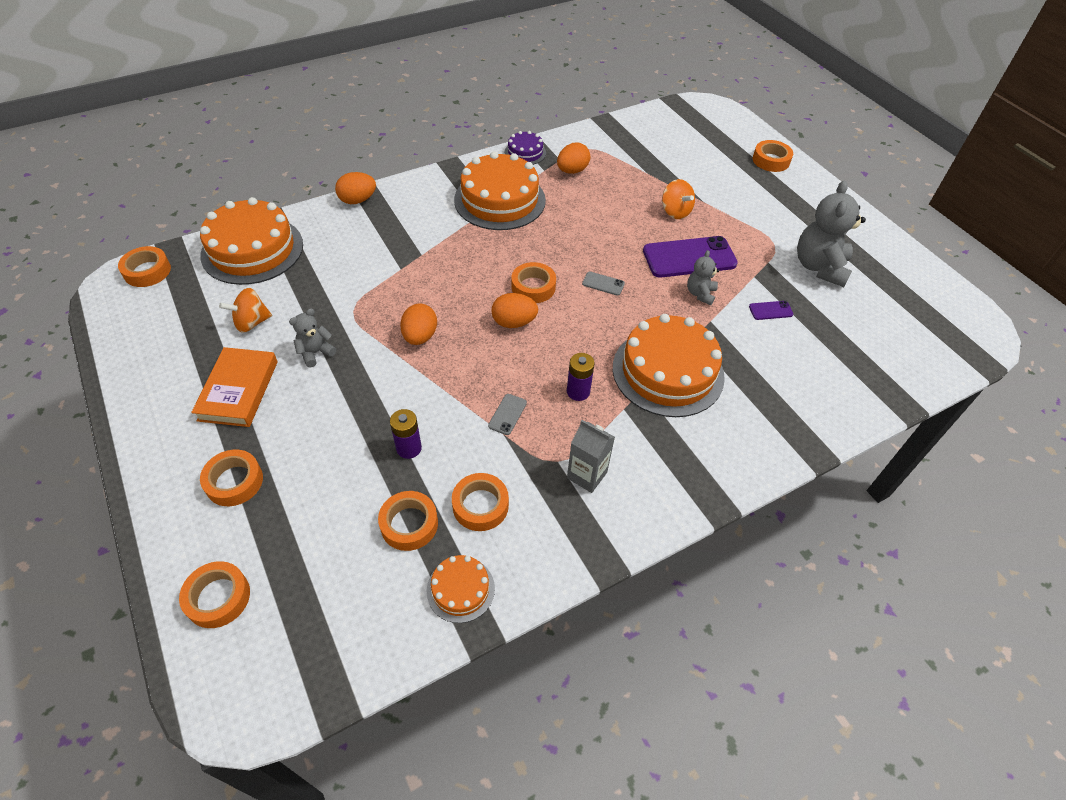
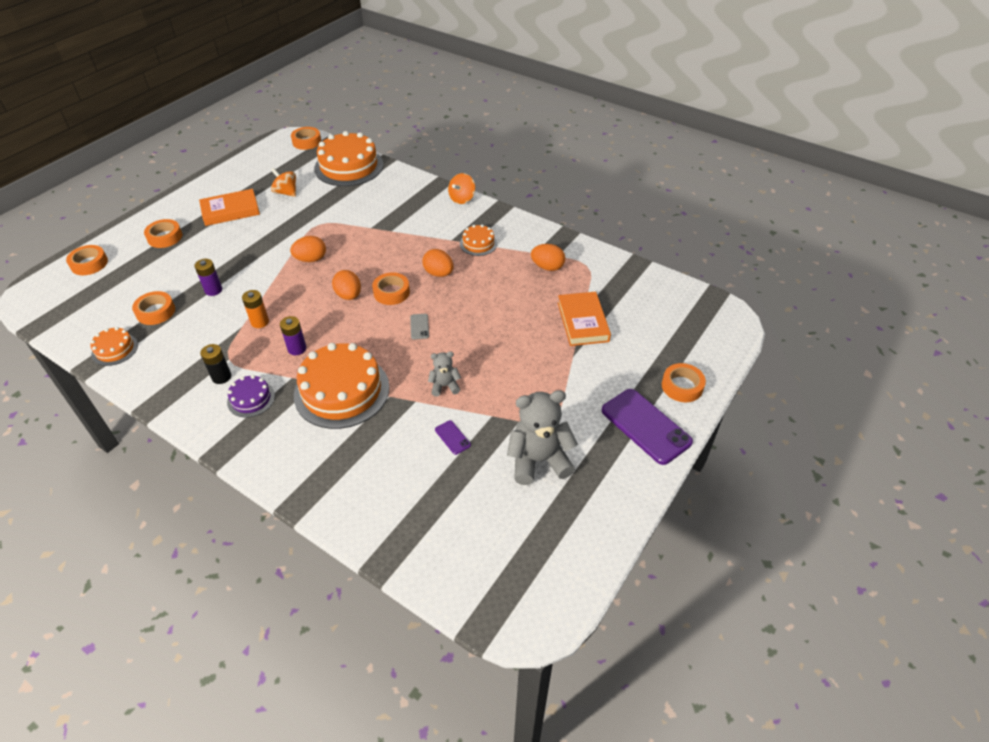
camera: 65 degrees right, 5 degrees down
grey teddy bear [289,308,336,367] -> none
orange egg [335,172,376,204] -> orange egg moved to [422,249,453,277]
orange tape [452,473,509,531] -> none
orange cake [454,151,546,230] -> orange cake [460,224,497,256], size x0.49
grey phone [488,394,527,435] -> orange battery [242,290,269,328]
purple cake [505,131,546,165] -> purple cake moved to [227,375,275,417]
grey carton [567,420,615,493] -> black battery [200,344,231,384]
purple phone [643,236,738,278] -> purple phone moved to [602,389,693,465]
orange spinning top [662,179,695,219] -> orange spinning top moved to [448,173,475,204]
none -> orange book [558,292,611,346]

